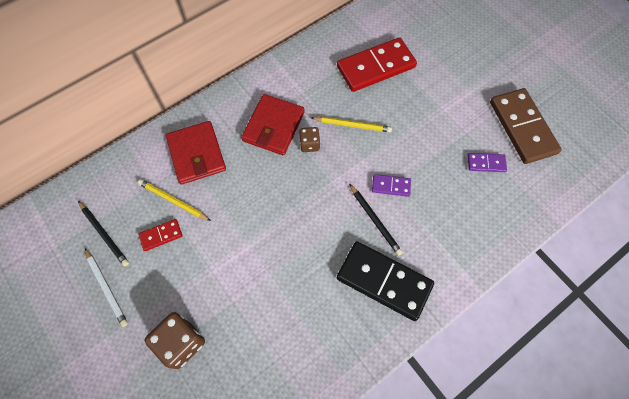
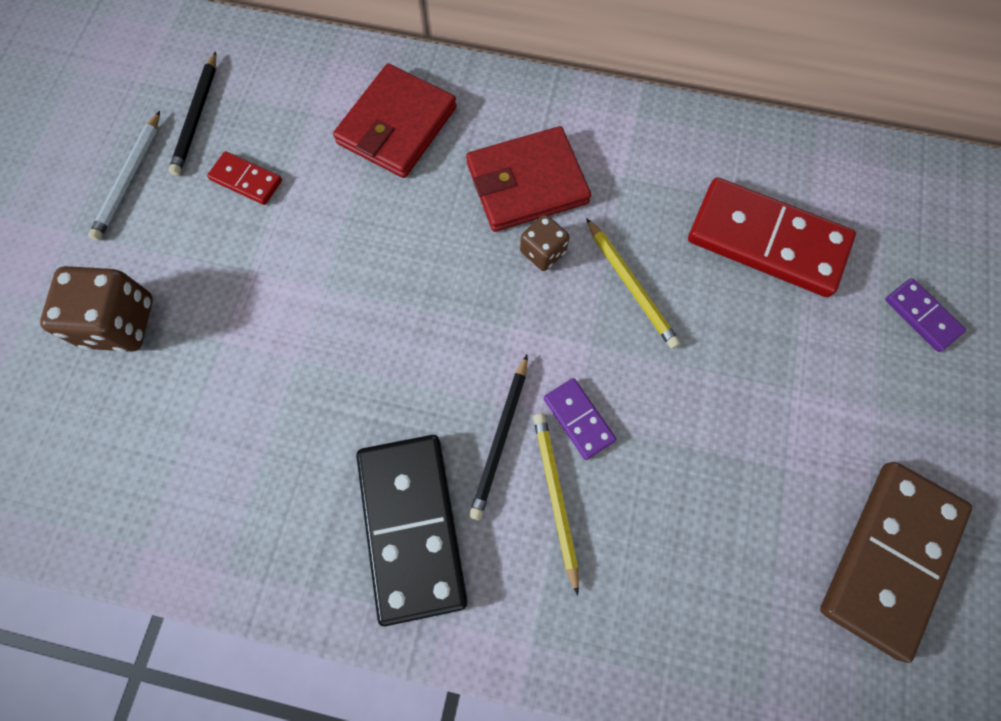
camera: 50 degrees right, 5 degrees up
yellow pencil [138,179,211,221] -> yellow pencil moved to [533,413,579,596]
purple domino [468,153,507,172] -> purple domino moved to [885,278,966,352]

